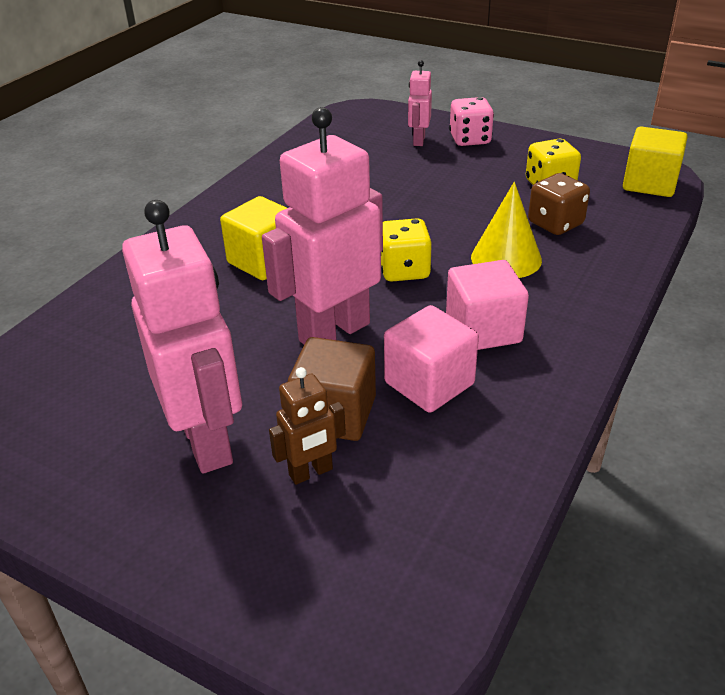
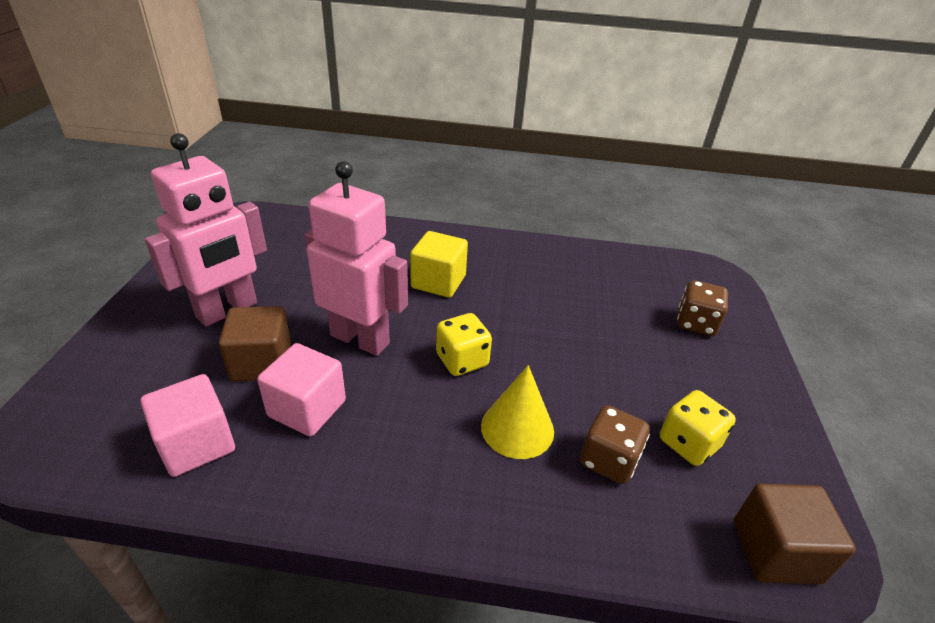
camera: 65 degrees right, 0 degrees up
brown robot [269,367,346,485] -> none
pink robot [408,60,432,146] -> brown dice [677,280,728,336]
pink cube [446,260,529,350] -> pink cube moved to [141,374,235,477]
pink dice [449,97,494,146] -> none
yellow cube [623,126,688,197] -> brown cube [734,483,856,584]

